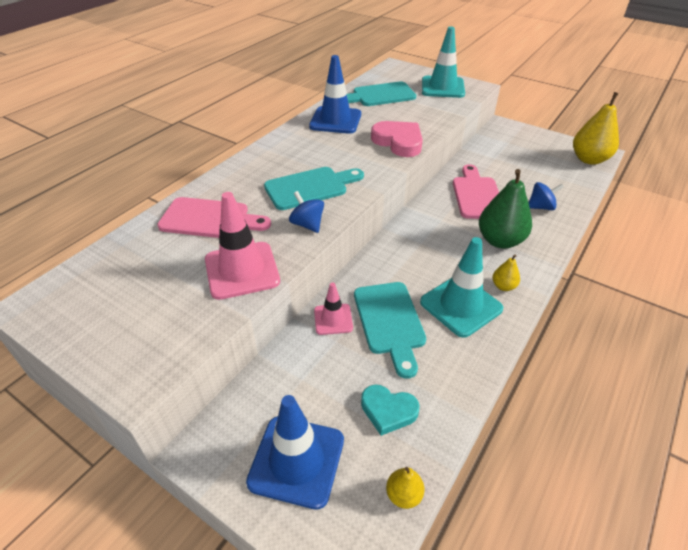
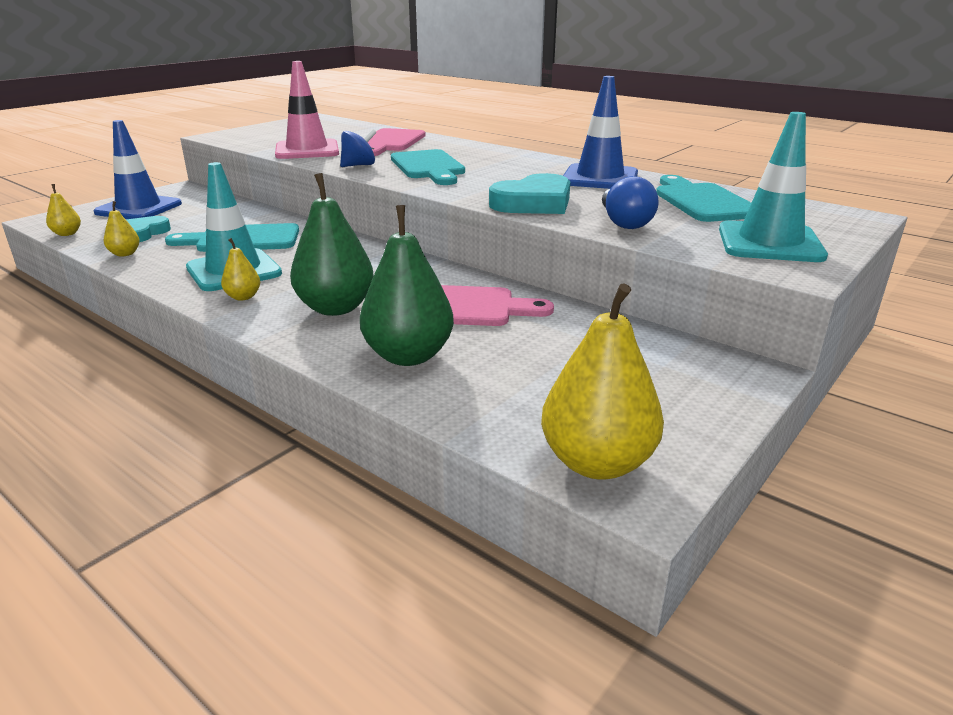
camera: 95 degrees right, 15 degrees down
pink traffic cone [314,282,353,335] -> none
pink heart [371,121,423,157] -> turquoise heart [489,173,570,214]
blue spinning top [529,182,564,210] -> green pear [360,205,454,366]
none -> yellow pear [104,201,139,257]
none -> blue light bulb [602,176,659,229]

